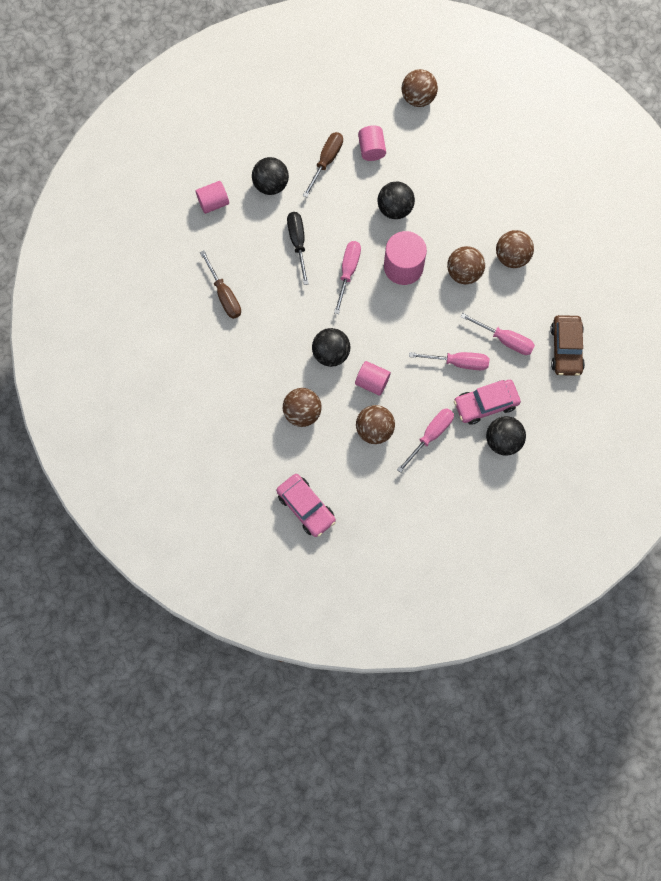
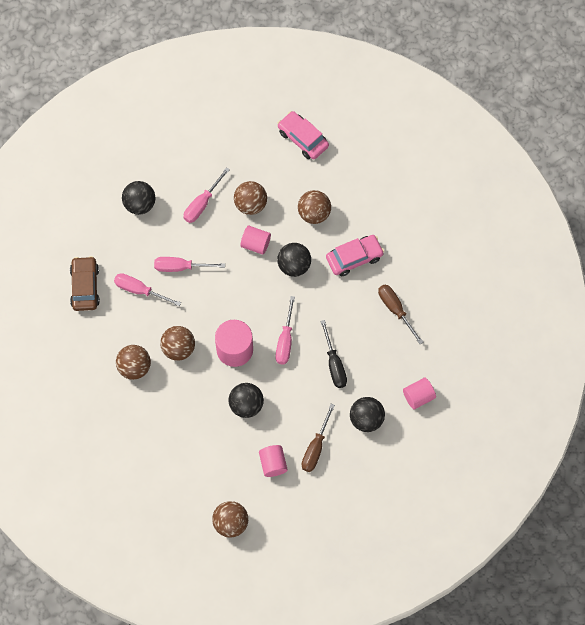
camera: 175 degrees right, 5 degrees down
pink car [454,380,521,425] -> pink car moved to [326,235,384,276]

